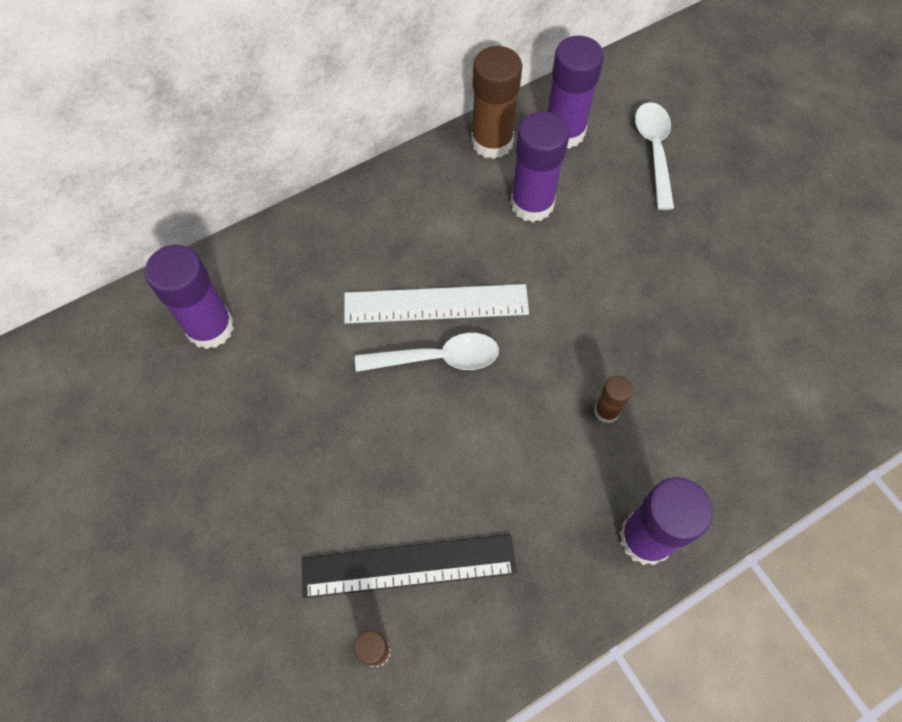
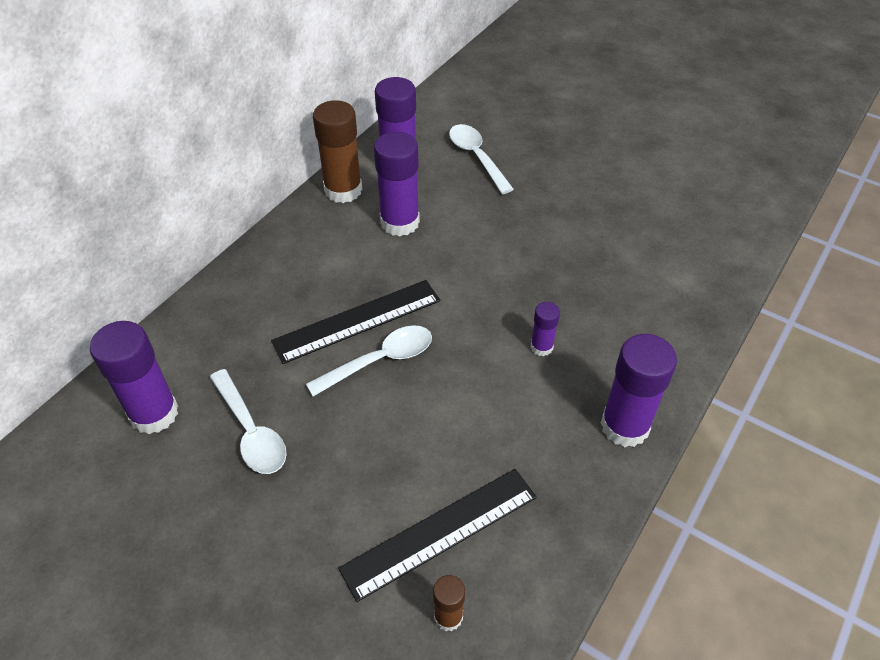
camera: 25 degrees left, 15 degrees down
white ruler [344,284,529,324] -> black ruler [271,280,440,364]
brown glue stick [594,376,633,423] -> purple glue stick [530,302,560,356]
none -> white spoon [210,369,287,474]

